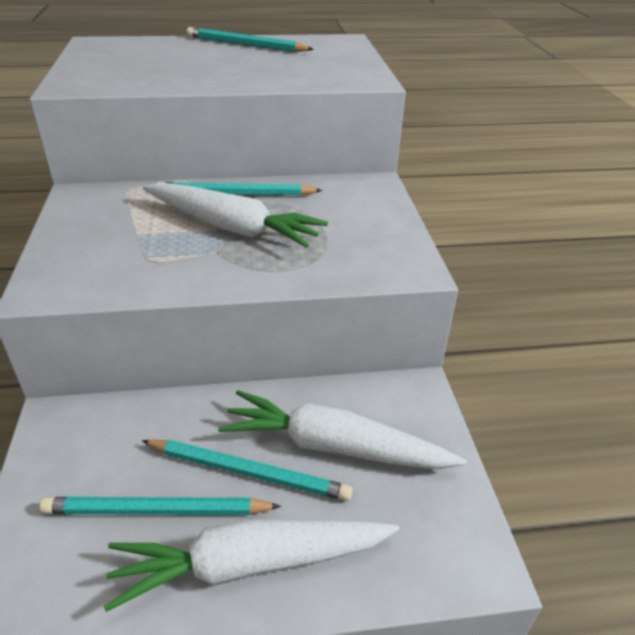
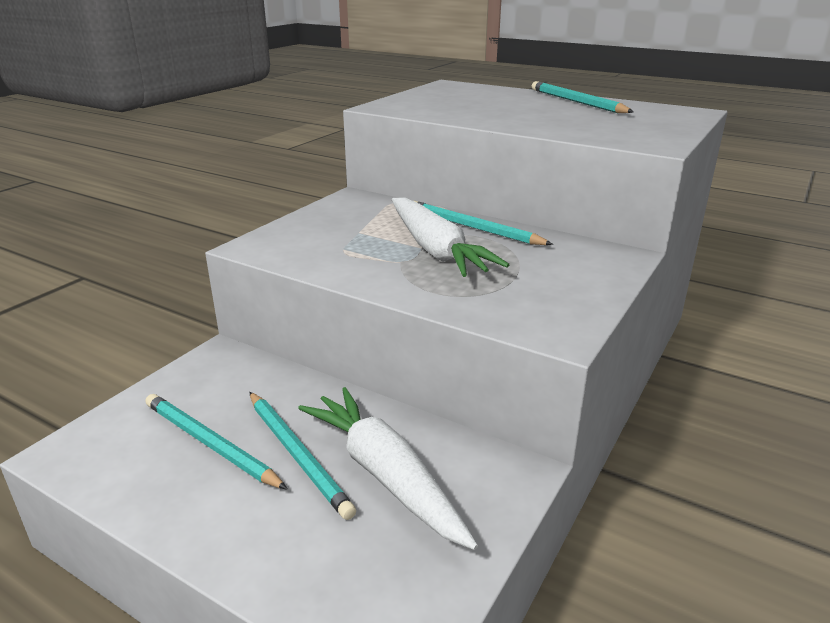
camera: 40 degrees right, 10 degrees down
white carrot [104,519,399,612] -> none

